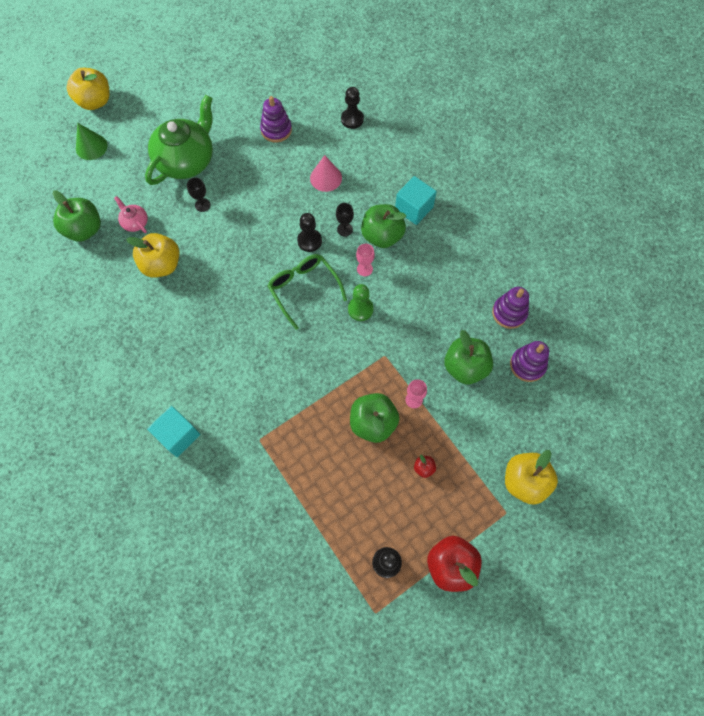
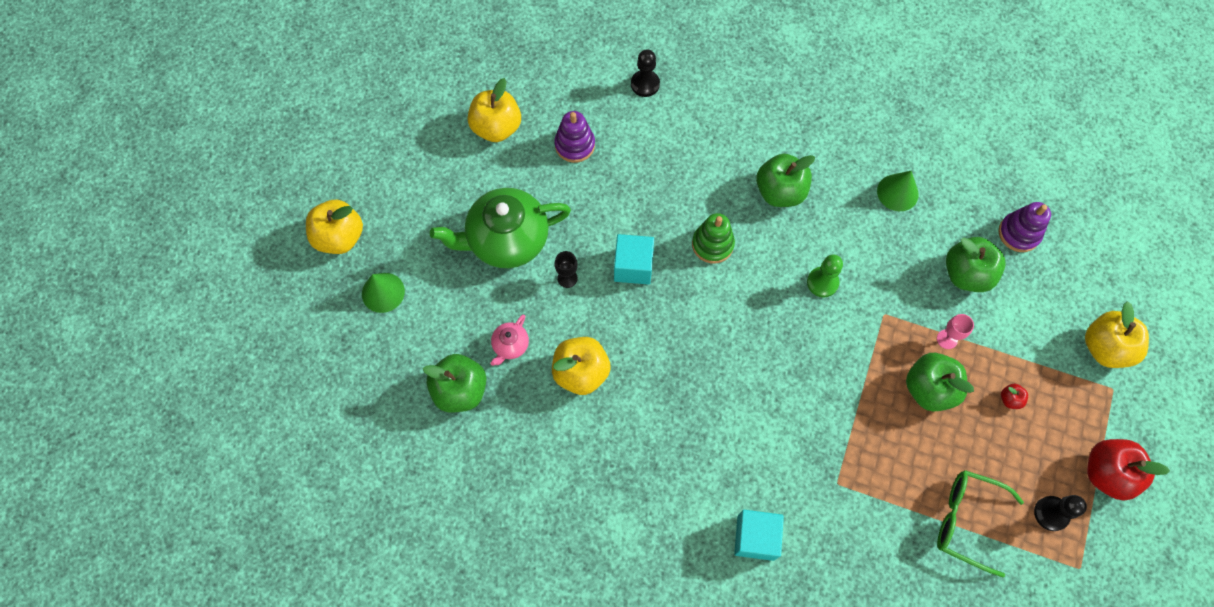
camera: 35 degrees left, 0 degrees up
pink teapot [114,196,148,233] -> pink teapot turned 75 degrees counterclockwise [491,315,529,366]
green teapot [145,95,213,185] -> green teapot turned 105 degrees counterclockwise [430,188,571,268]
green glasses [268,254,347,330] -> green glasses moved to [937,470,1024,577]
black pawn [297,213,322,252] -> green stacking toy [692,213,735,264]
pink cone [310,155,342,192] -> none
black goblet [336,203,354,237] -> none
pink goblet [356,244,375,276] -> none
turquoise cube [395,176,437,225] -> turquoise cube moved to [614,234,654,285]
purple stacking toy [492,287,529,329] -> none
none -> yellow apple [468,78,521,142]
none -> green cone [877,171,919,211]

